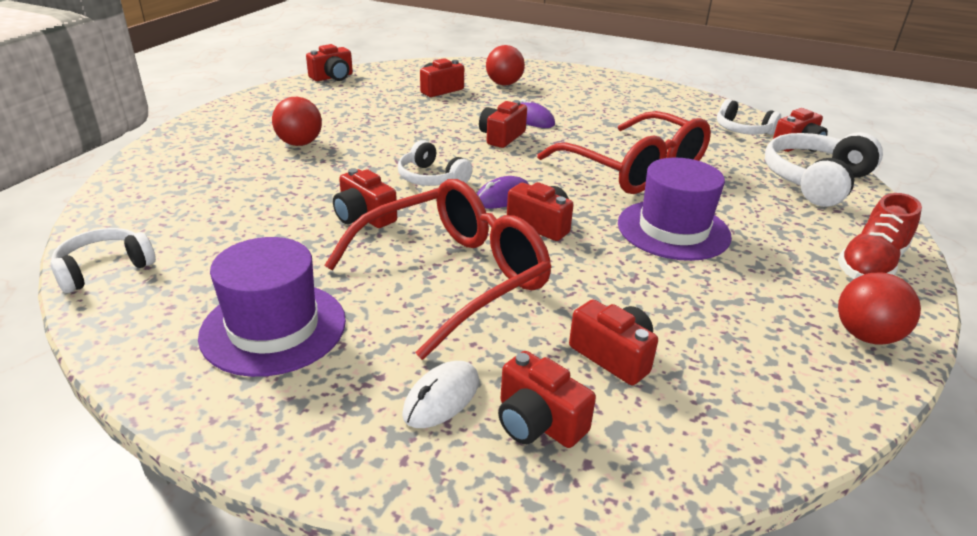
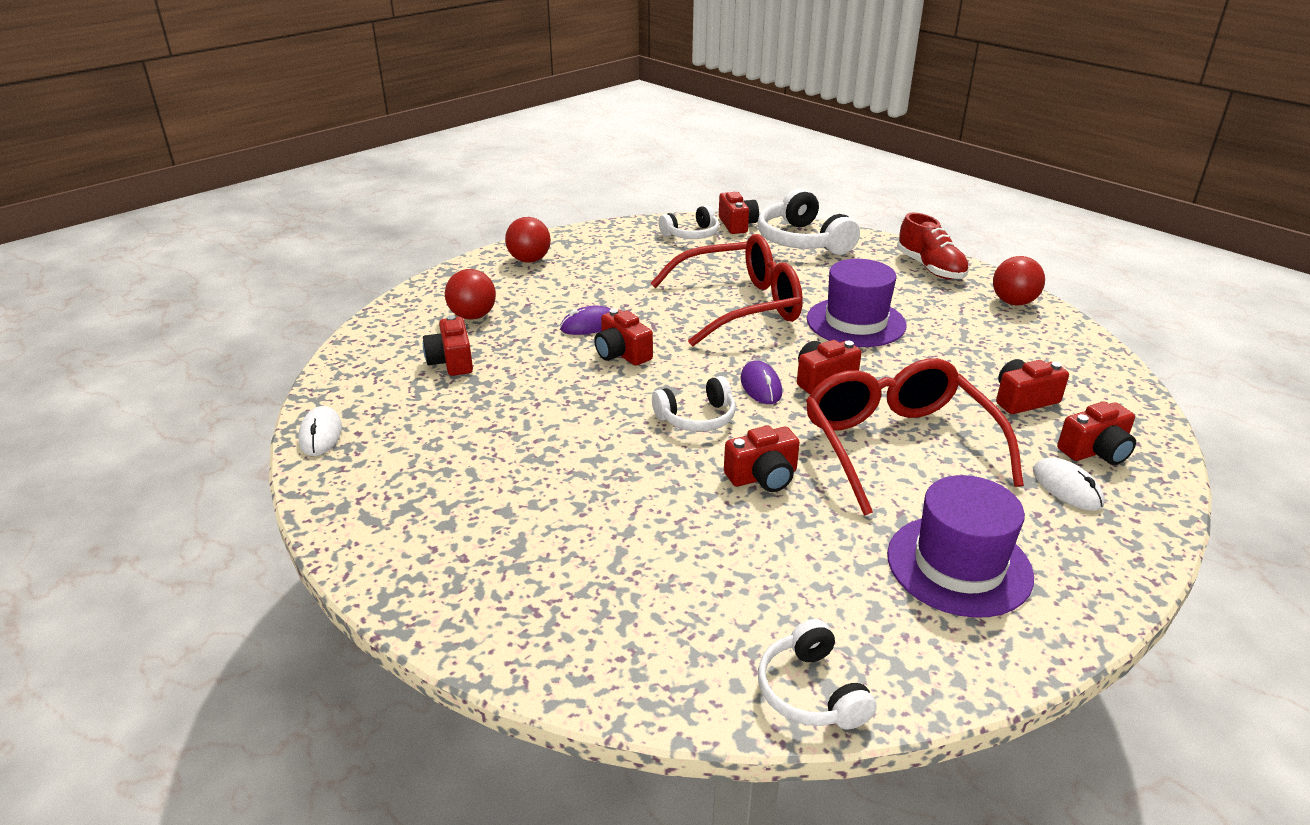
camera: 65 degrees left, 0 degrees up
red ball [272,97,322,146] -> red ball moved to [505,217,551,263]
red camera [306,44,353,81] -> white mouse [298,406,342,456]

